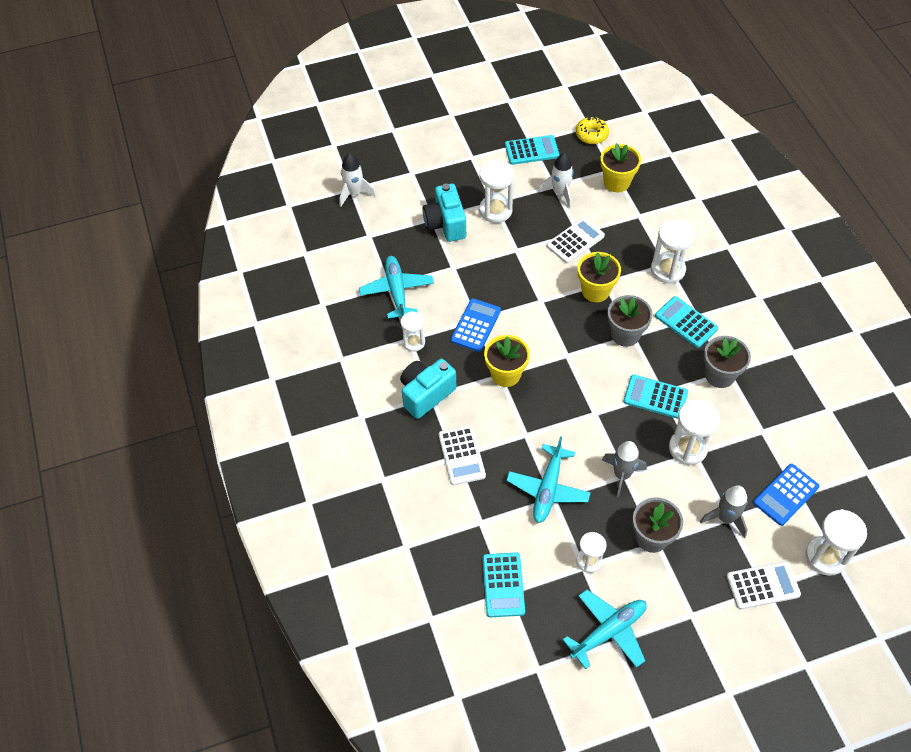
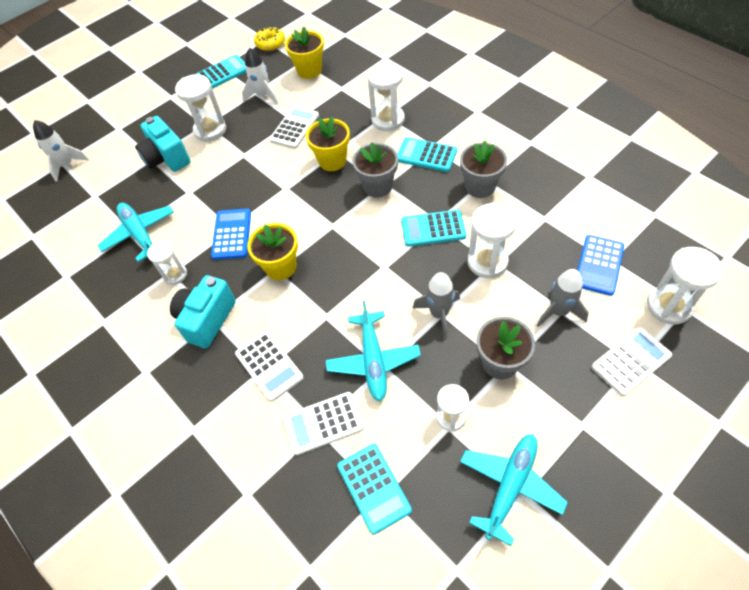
camera: 20 degrees left, 0 degrees up
none -> white calculator [283,392,364,455]

